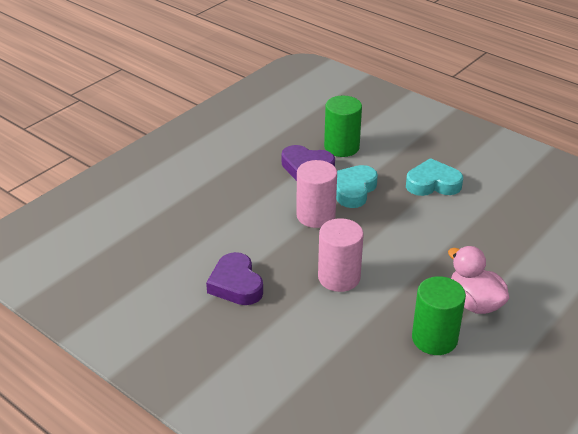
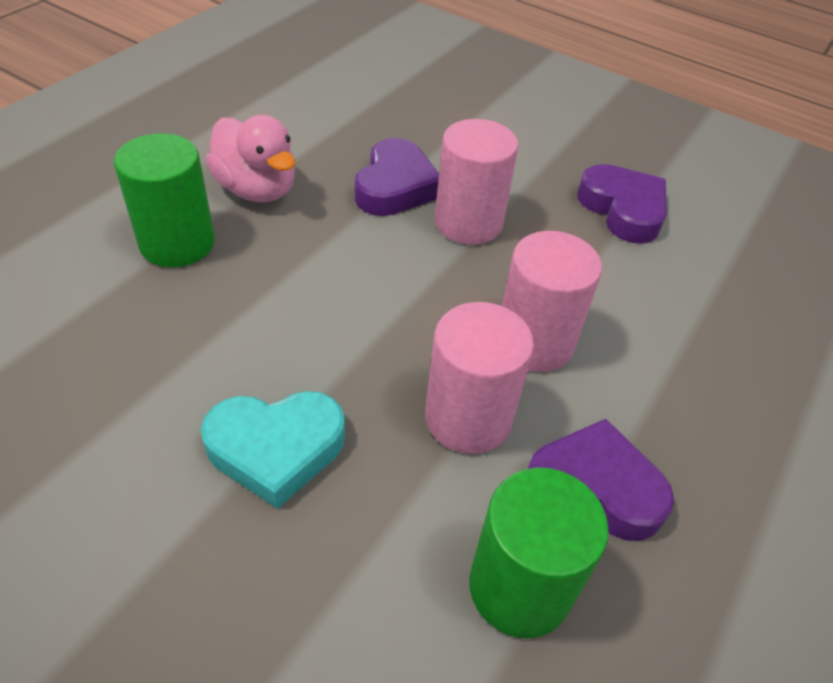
camera: 170 degrees right, 10 degrees up
turquoise heart [336,165,378,208] -> pink cylinder [425,302,534,454]
green cylinder [412,276,466,355] -> green cylinder moved to [114,133,215,267]
none -> purple heart [355,138,439,216]

